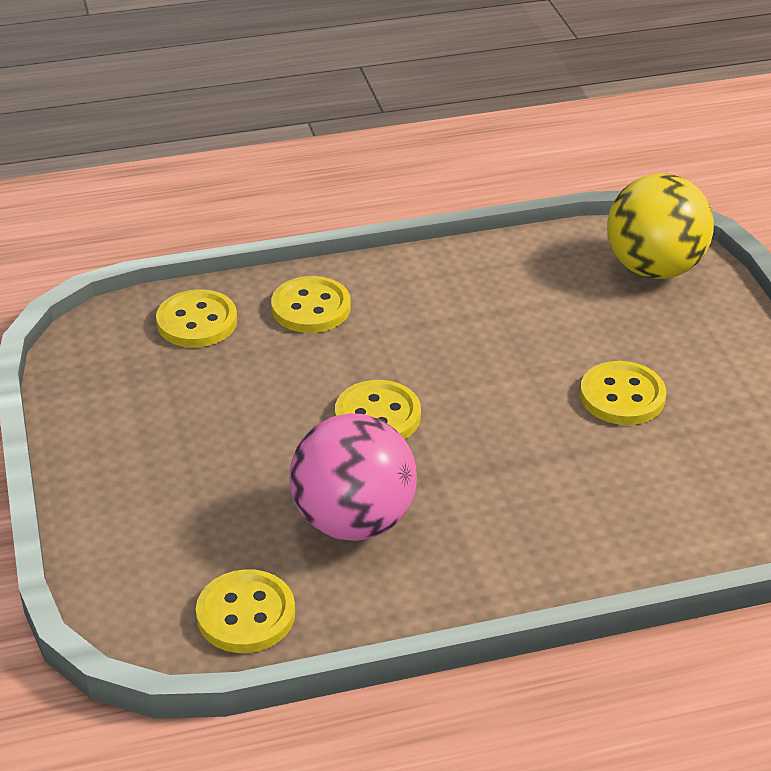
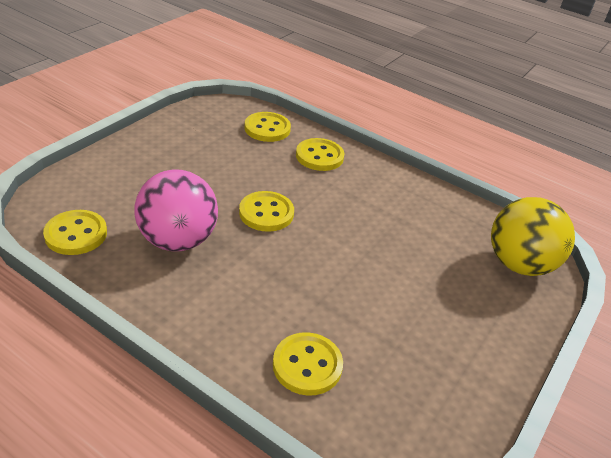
camera: 45 degrees right, 0 degrees up
yellow button [580,361,666,425] -> yellow button moved to [273,332,343,396]

